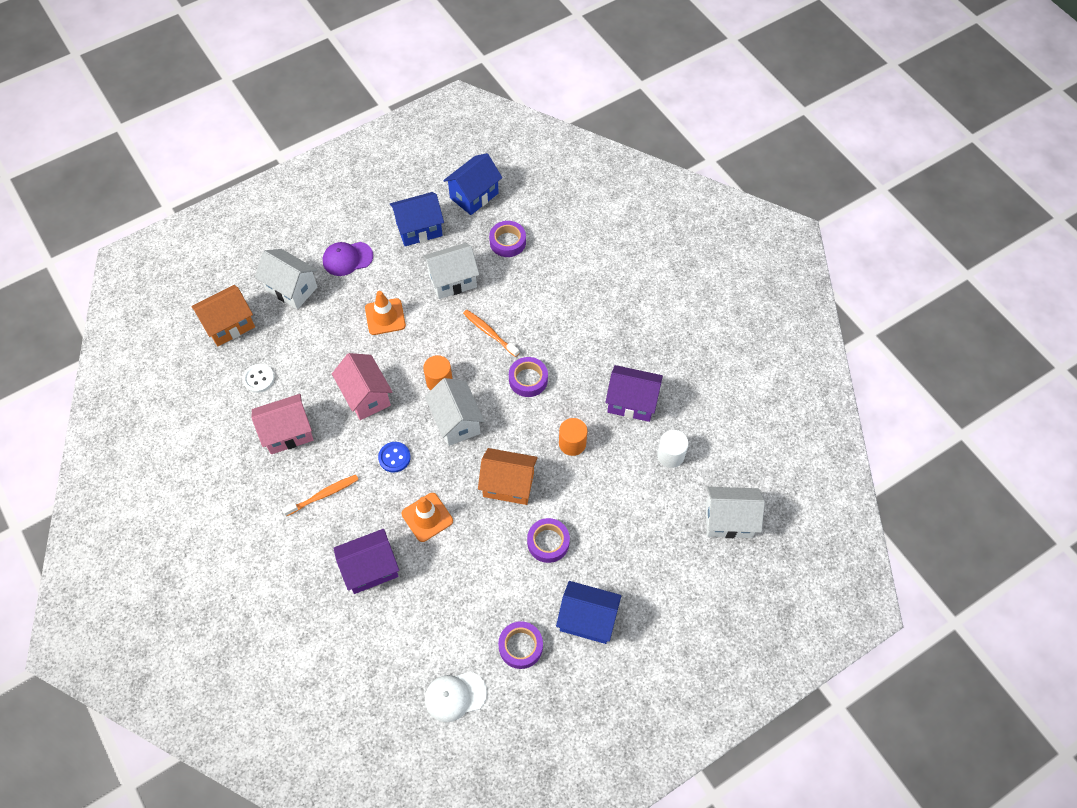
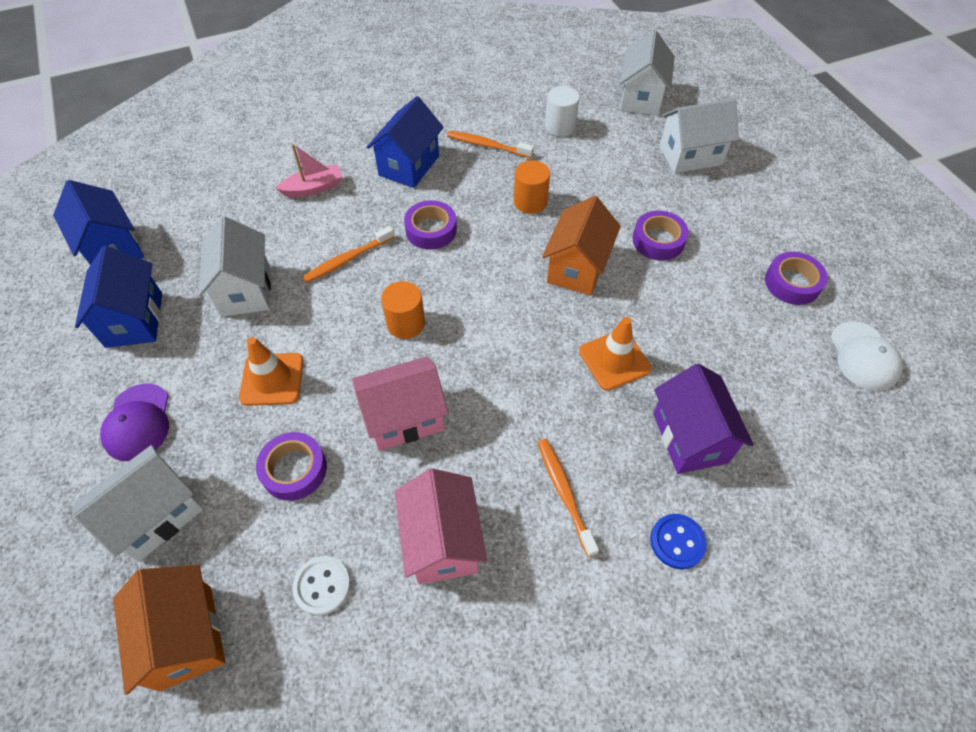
camera: 80 degrees left, 5 degrees down
blue button [378,442,411,473] -> blue button moved to [650,514,707,569]
white house [425,378,484,446] -> white house moved to [659,99,739,173]
purple tape [489,221,526,257] -> purple tape moved to [256,432,327,501]
blue house [556,581,621,644] -> blue house moved to [367,96,444,188]
purple house [605,365,663,422] -> orange toothbrush [447,131,534,158]
none -> pink boat [276,144,343,198]

